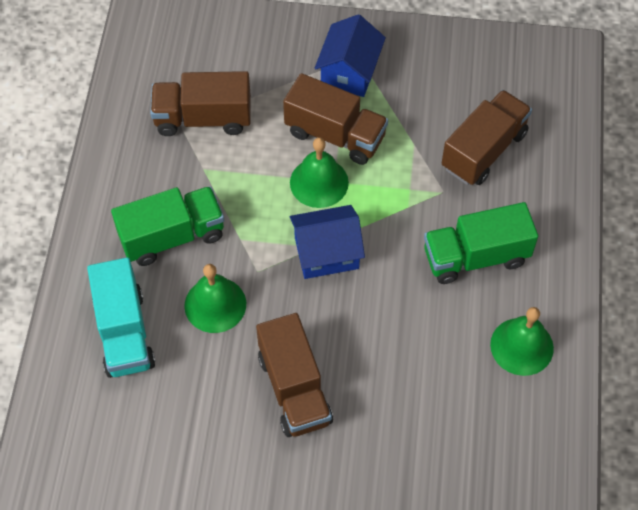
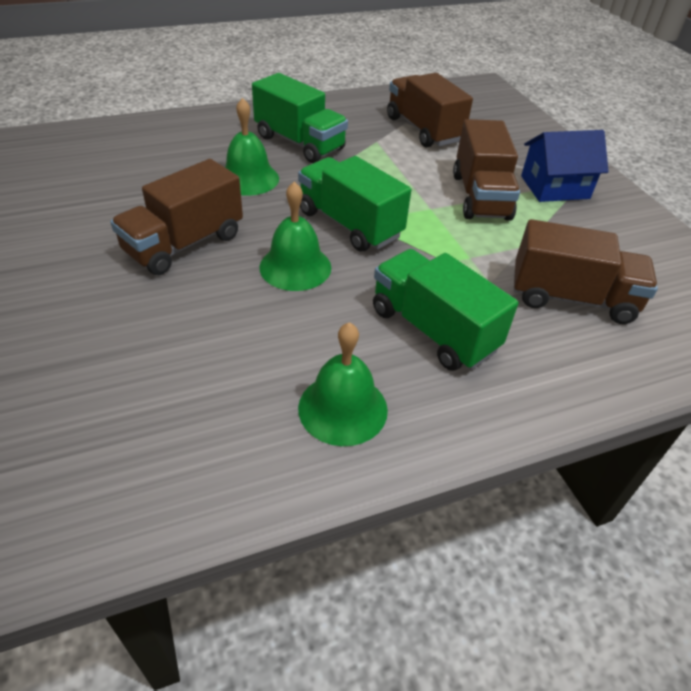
camera: 60 degrees right, 15 degrees down
turquoise truck [87,257,155,378] -> none
green bell [290,137,349,208] -> green bell moved to [260,182,331,291]
blue house [290,205,365,279] -> green truck [298,156,411,252]

